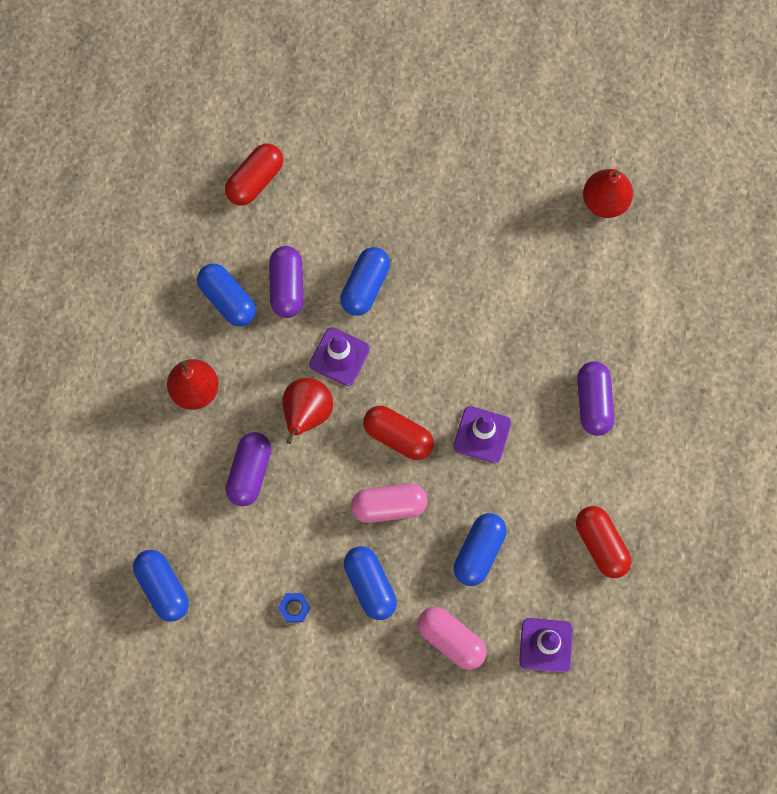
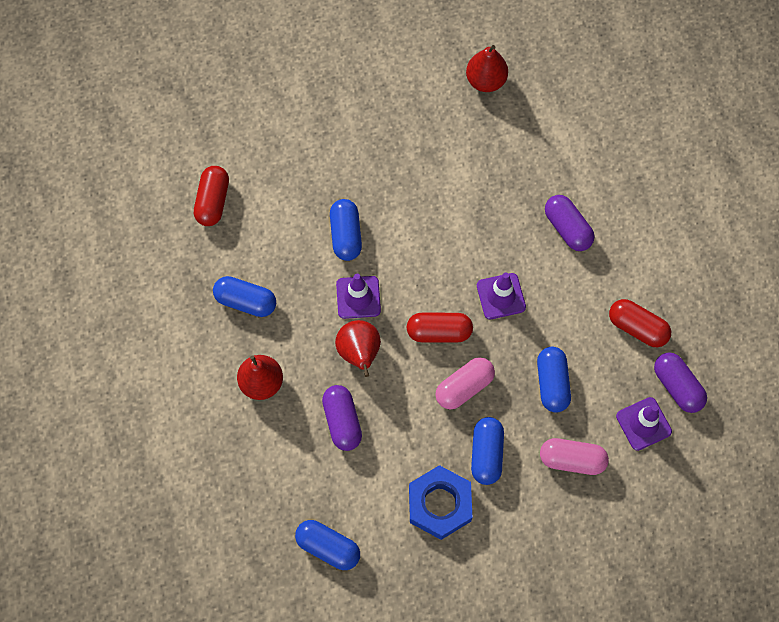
camera: 30 degrees left, 5 degrees down
purple capsule [269,246,303,318] -> purple capsule moved to [654,353,707,413]
blue nut [278,593,311,623] -> blue nut [409,465,472,540], size x2.45
blue capsule [344,546,397,620] -> blue capsule turned 60 degrees clockwise [471,417,504,485]

